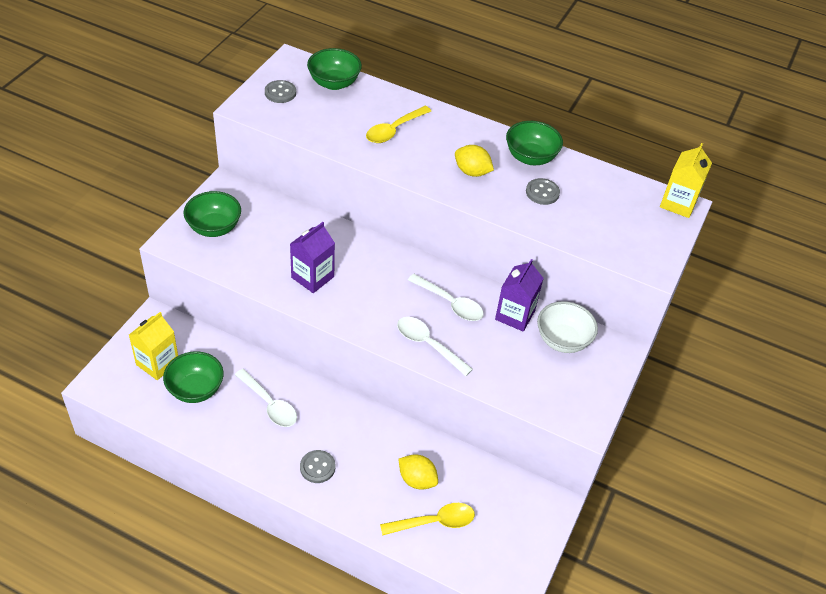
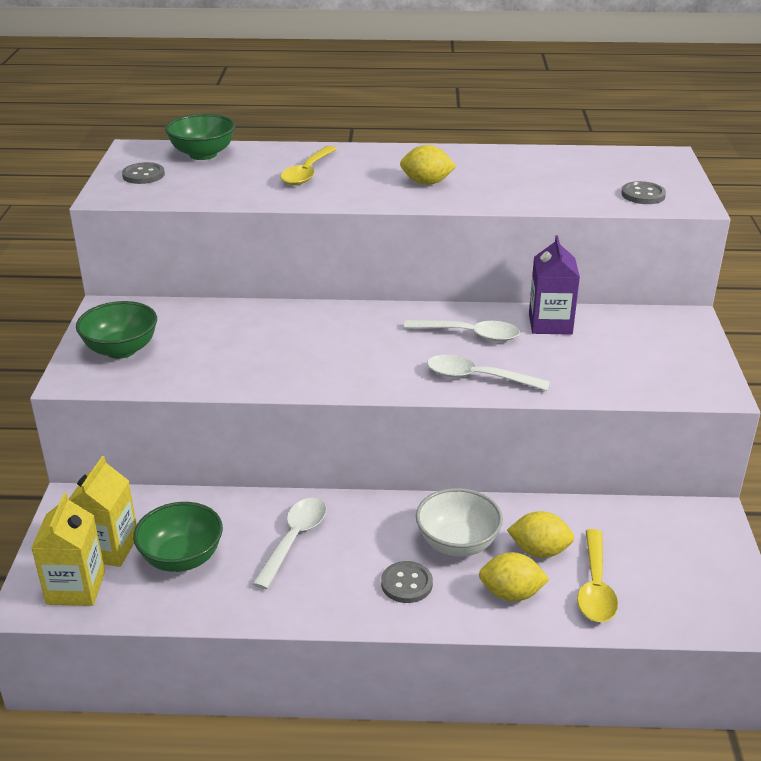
camera: 20 degrees left, 15 degrees down
white spoon [235,369,297,427] -> white spoon turned 90 degrees counterclockwise [252,498,327,589]
purple carton [290,222,335,293] -> none
yellow spoon [380,503,475,536] -> yellow spoon turned 135 degrees clockwise [577,529,618,622]
green bowl [506,121,563,165] -> none
grey button [526,178,560,205] -> grey button moved to [621,181,666,204]
white bowl [537,301,598,353] -> white bowl moved to [416,488,503,557]
yellow carton [660,143,712,218] -> yellow carton moved to [31,493,105,606]
none -> yellow lemon [479,552,550,602]

